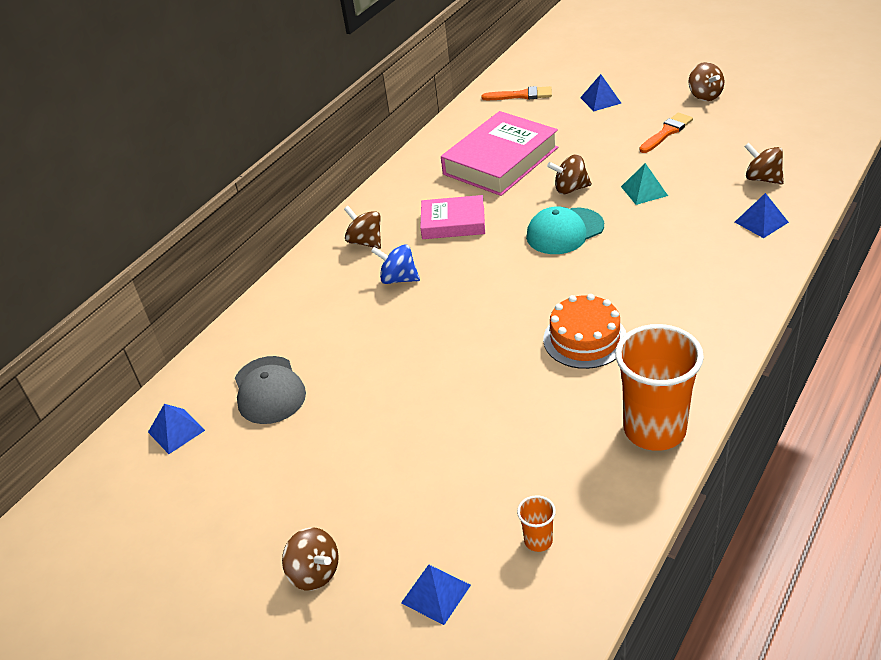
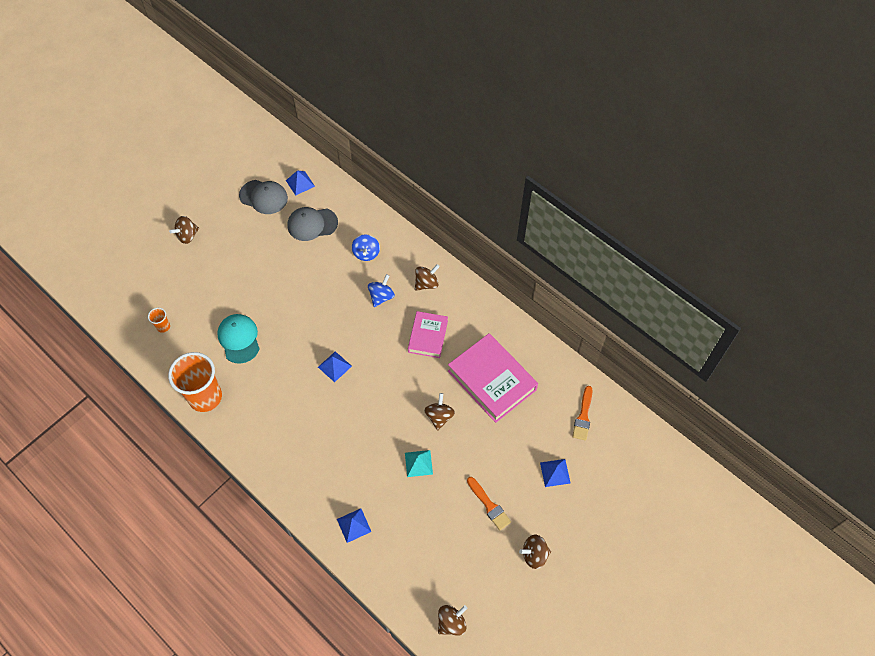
camera: 95 degrees right, 20 degrees up
blue pyramid [401,565,471,625] -> blue pyramid moved to [318,351,352,382]
turquoise cap [526,207,604,254] -> turquoise cap moved to [217,314,260,364]
orange cake [543,294,626,369] -> none
brown spinning top [744,143,784,184] -> brown spinning top moved to [438,605,467,636]
none -> grey cap [239,180,288,214]
none -> blue spinning top [352,235,380,261]

